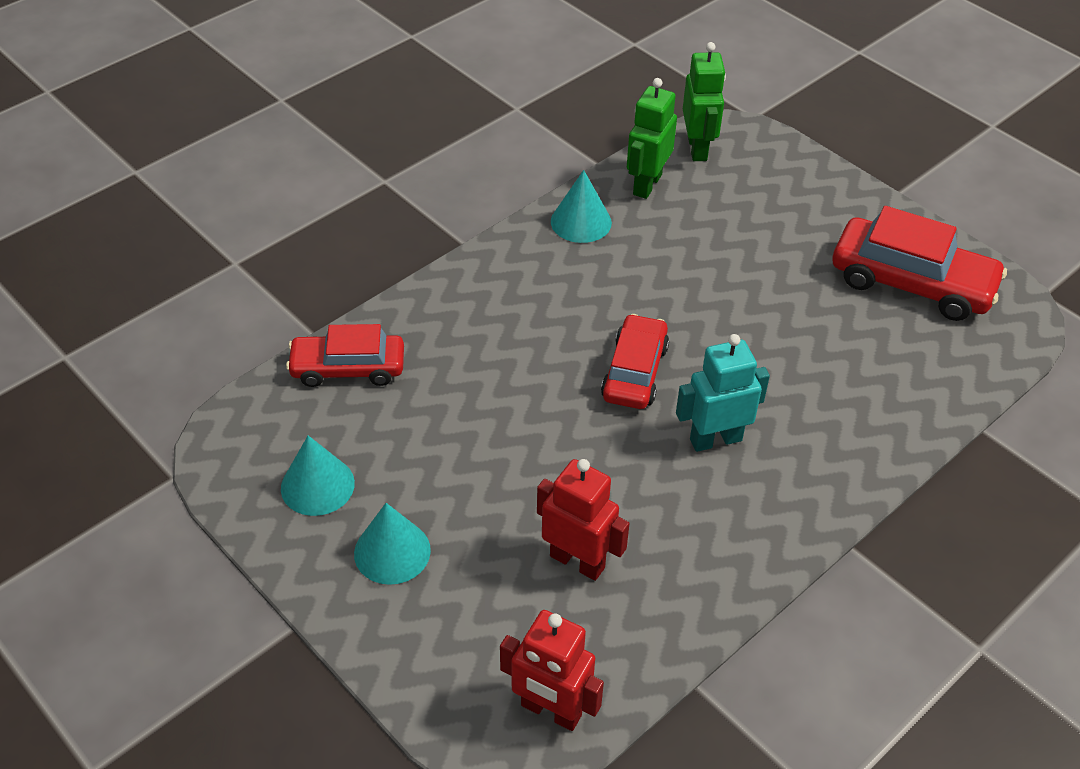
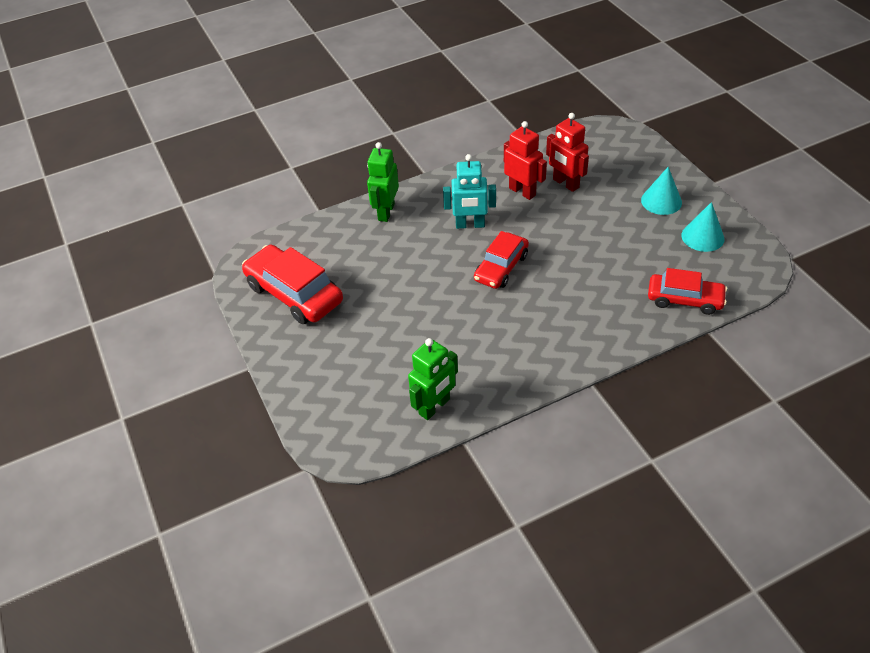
camera: 160 degrees left, 0 degrees up
red robot [500,610,604,731] -> red robot moved to [504,121,547,200]
turquoise cone [551,170,612,243] -> none
green robot [683,42,726,161] -> green robot moved to [367,142,399,222]

